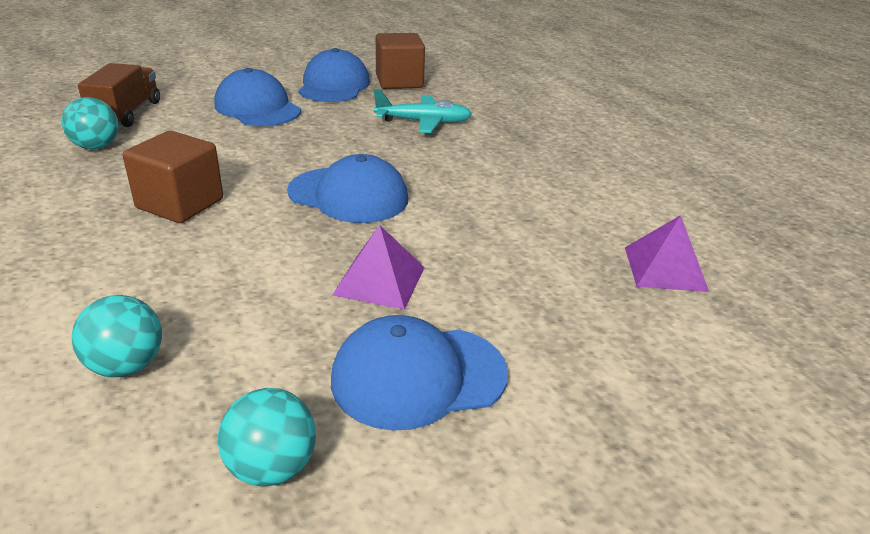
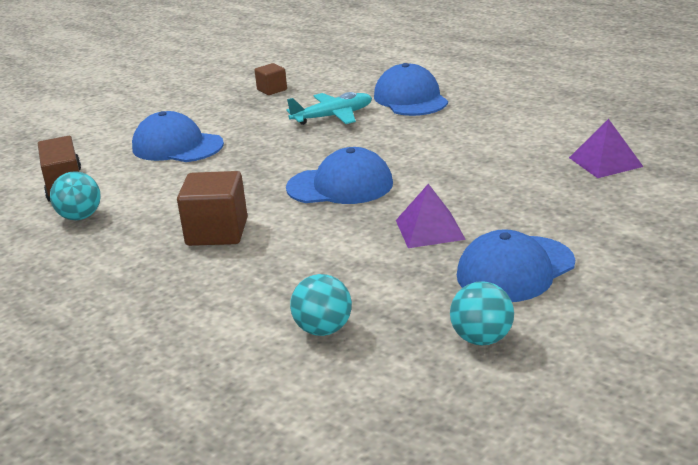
camera: 20 degrees left, 5 degrees down
blue cap [299,48,370,102] -> blue cap moved to [374,63,448,116]
brown cube [376,33,425,89] -> brown cube [254,63,287,95], size x0.56

